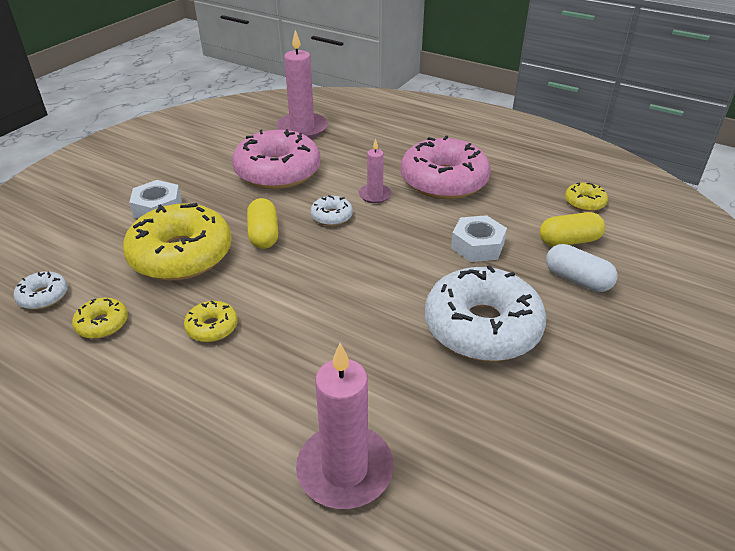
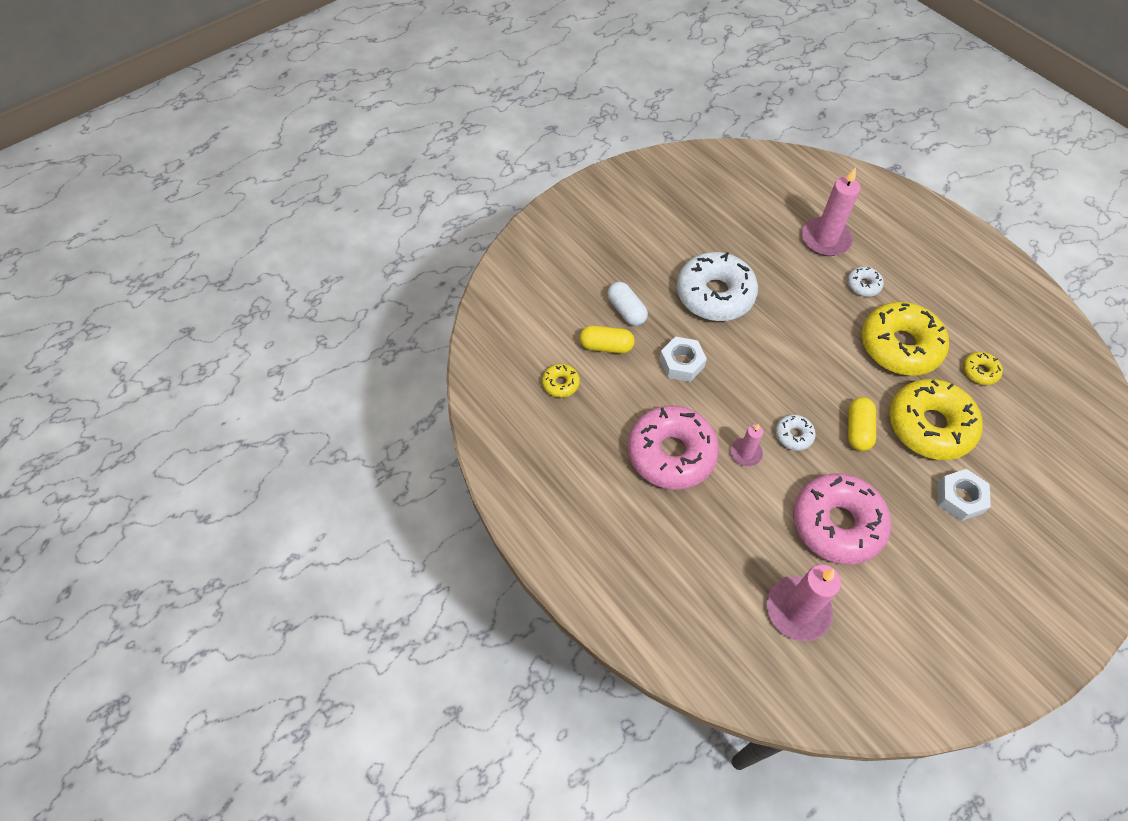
camera: 160 degrees left, 20 degrees up
white donut [14,271,68,310] -> white donut moved to [847,267,884,297]
yellow donut [184,301,238,342] -> yellow donut [861,302,949,376], size x2.26

